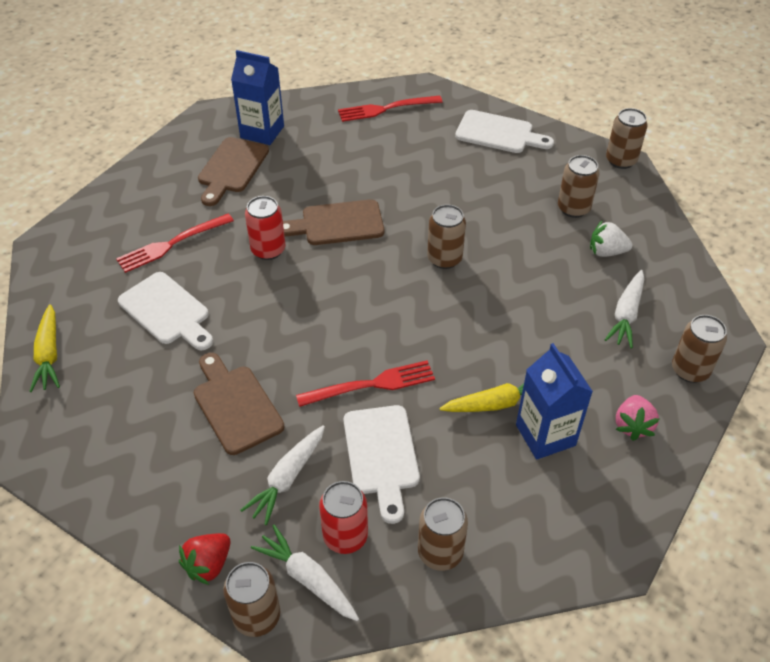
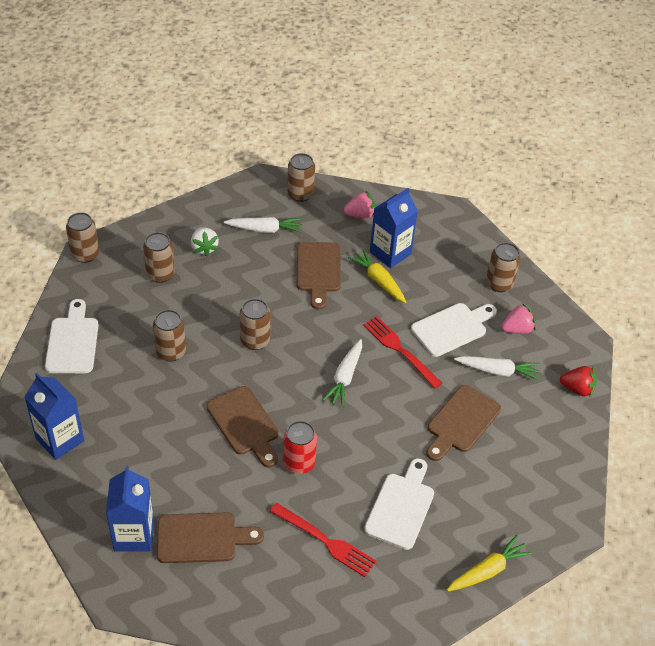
camera: 115 degrees left, 0 degrees up
brown can [223,562,280,637] -> brown can moved to [153,310,186,362]
white carrot [251,525,359,621] -> white carrot moved to [322,339,362,407]
red can [319,481,368,554] -> pink strawberry [501,303,536,334]
red fork [338,95,443,122] -> blue carton [24,373,84,460]
none -> brown cutting board [297,242,341,310]

